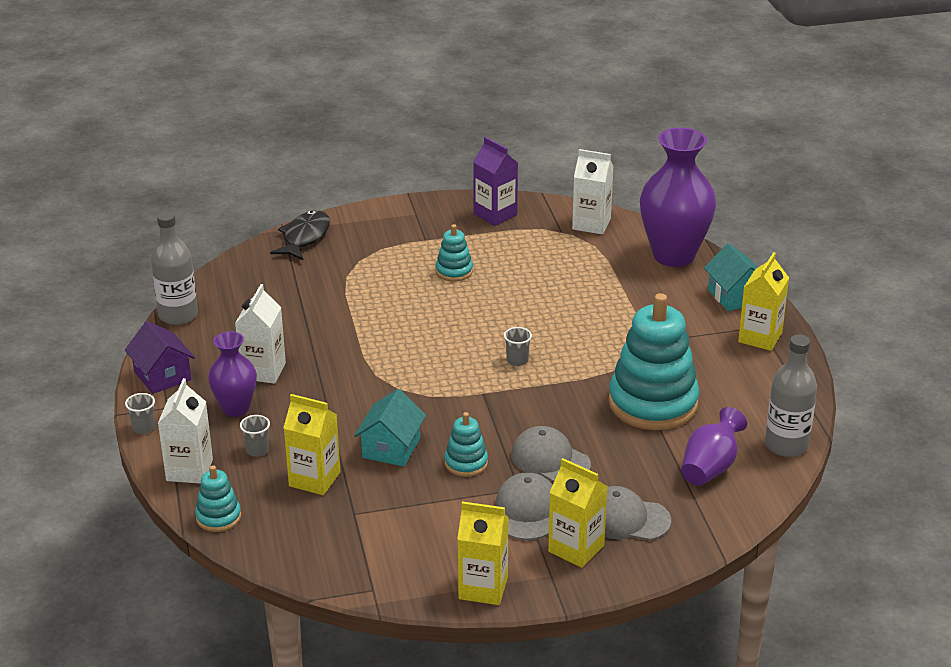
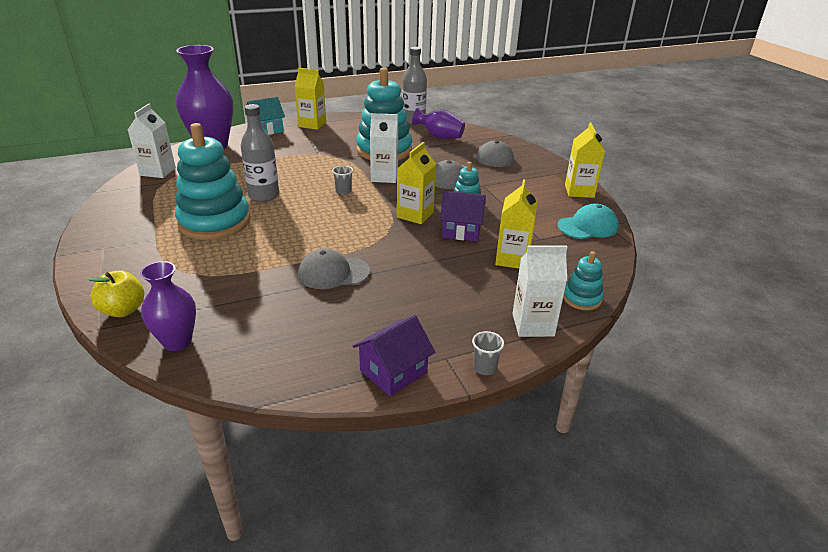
camera: 100 degrees left, 0 degrees up
grey bottle [151,211,198,325] -> grey bottle moved to [241,104,279,202]
purple vase [208,331,257,417] -> purple vase moved to [140,261,196,351]
white carton [235,284,286,384] -> white carton moved to [370,113,398,183]
grey cup [240,415,270,457] -> none
black fish [270,210,330,260] -> yellow apple [87,270,144,317]
turquoise house [354,389,426,467] -> purple house [440,191,486,241]
turquoise stacking toy [436,224,473,281] -> turquoise stacking toy [175,123,251,240], size x2.15
purple carton [473,137,518,226] -> none
grey cap [495,472,553,540] -> grey cap moved to [298,248,370,289]
yellow carton [548,458,608,568] -> yellow carton moved to [397,142,436,224]
none -> turquoise cap [557,203,618,239]

